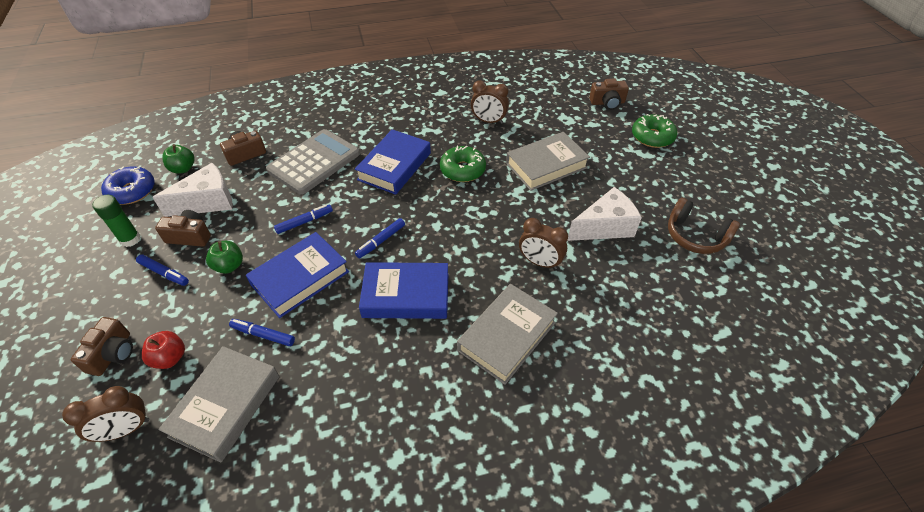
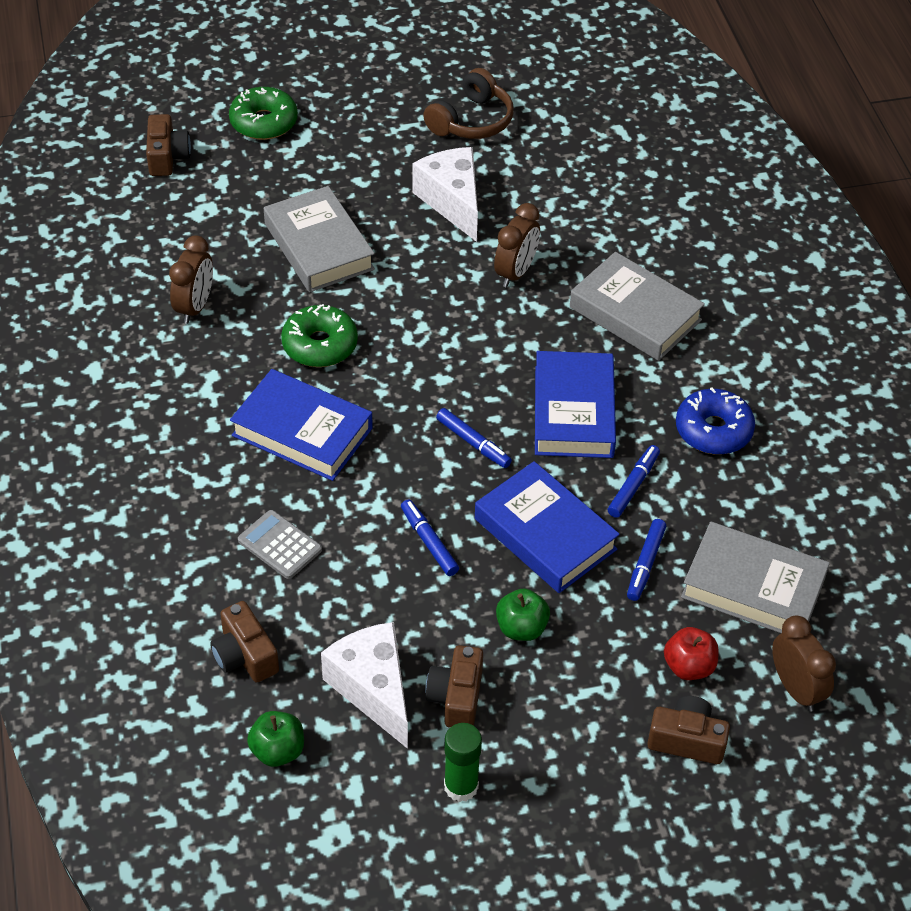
camera: 90 degrees left, 0 degrees up
blue donut [101,166,155,205] -> blue donut moved to [676,387,755,455]
blue marker [136,254,189,286] -> blue marker moved to [608,445,660,518]
grey calculator [266,129,360,195] -> grey calculator [238,510,322,579], size x0.51

